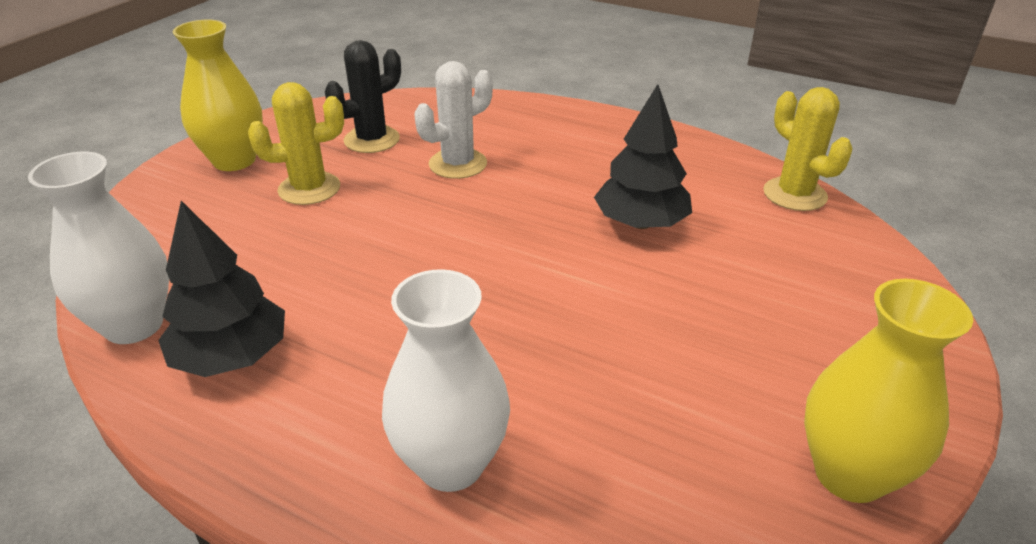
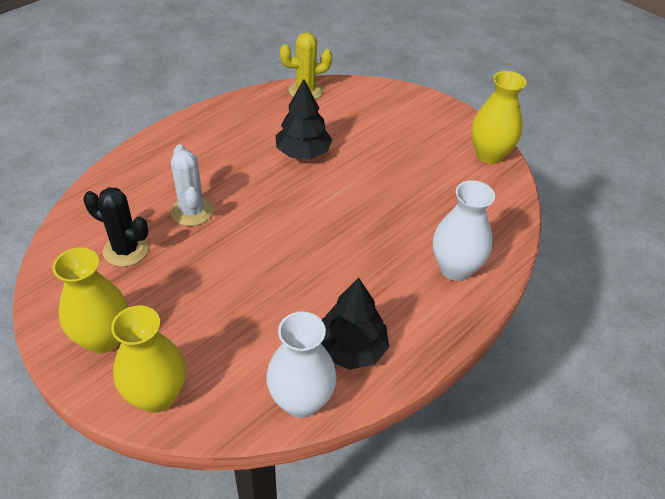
camera: 75 degrees left, 10 degrees up
yellow cactus [248,82,344,205] -> none
black cactus [325,40,401,153] -> black cactus turned 45 degrees counterclockwise [83,187,149,267]
none -> yellow vase [111,305,186,413]

